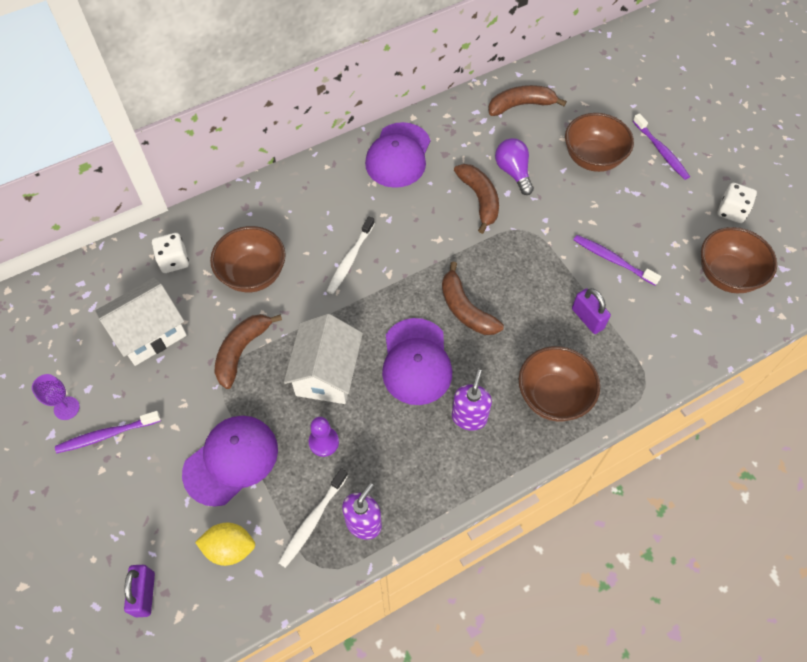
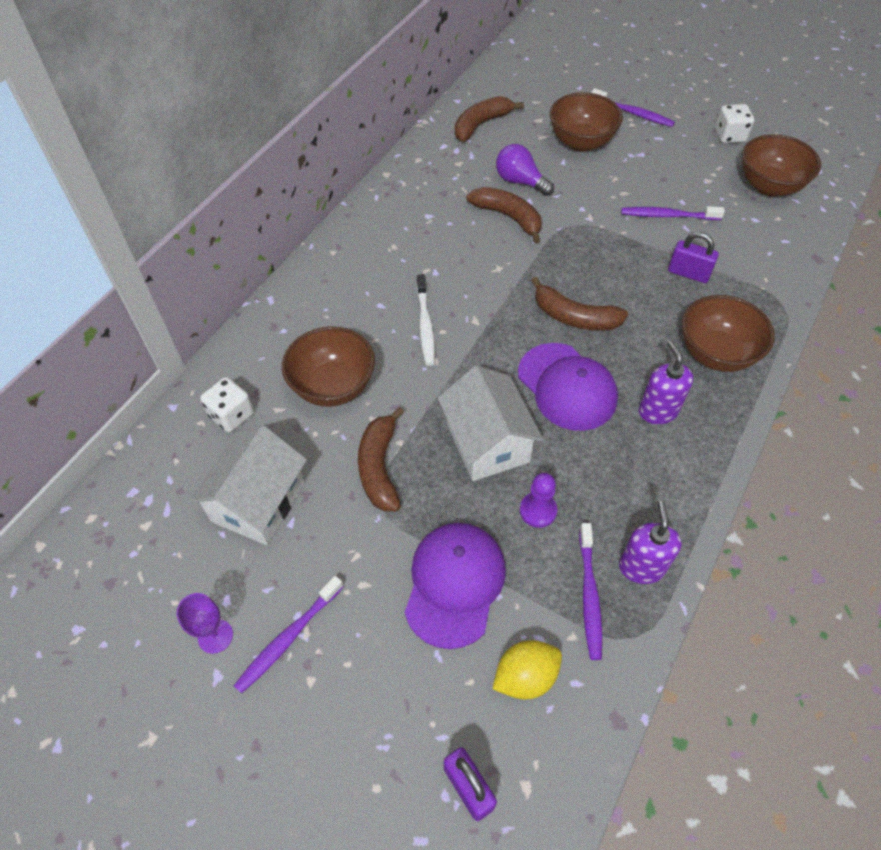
camera: 30 degrees left, 5 degrees down
white toothbrush [278,468,348,568] -> purple toothbrush [579,523,602,660]
purple cap [365,122,430,188] -> none

